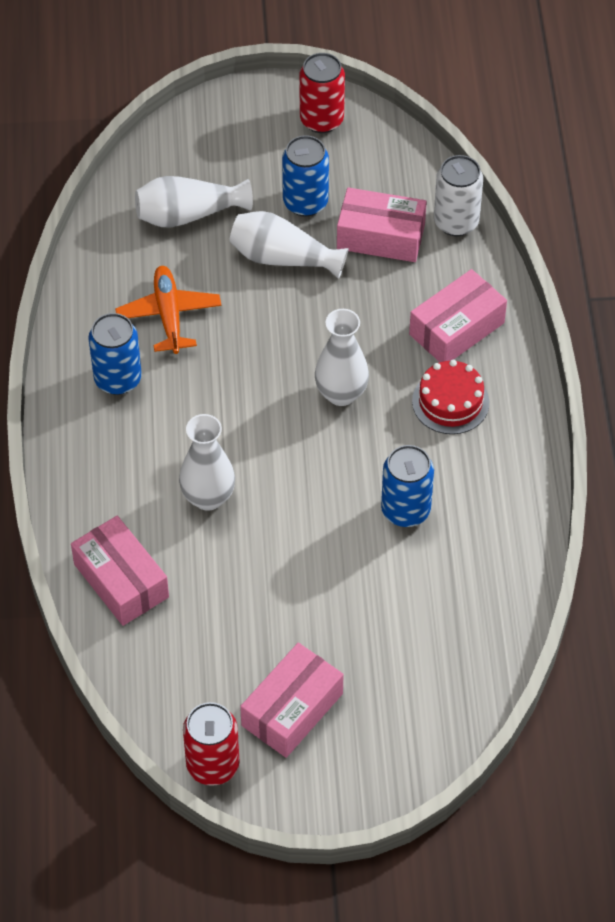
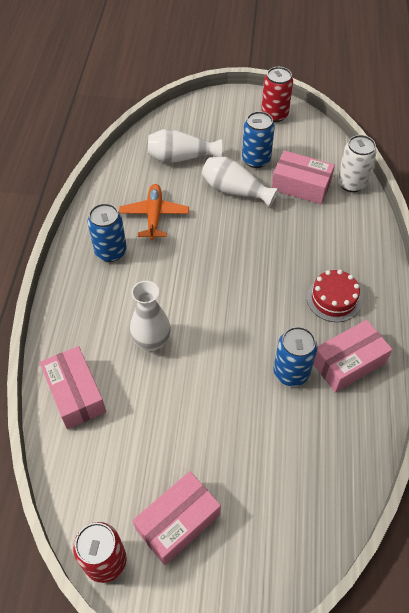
camera: 10 degrees right, 0 degrees up
white vase [315,309,369,406] -> none
pink box [409,269,507,362] -> pink box moved to [313,320,393,393]

